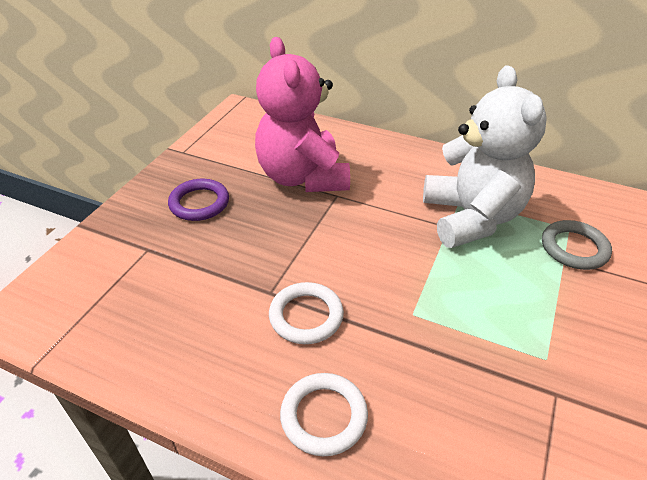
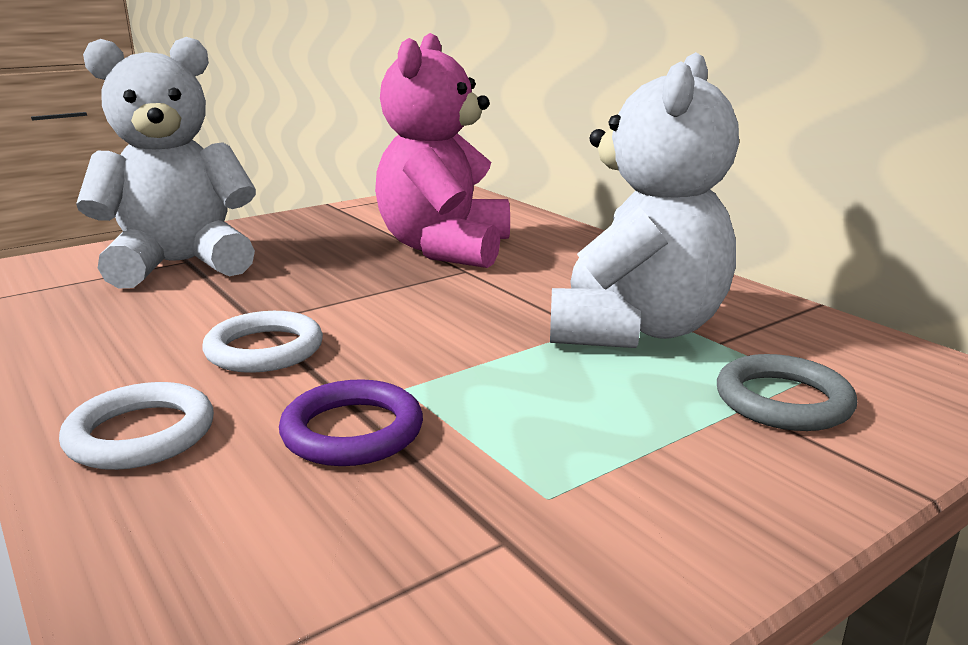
camera: 30 degrees right, 20 degrees down
purple ring [168,179,229,221] -> purple ring moved to [279,379,423,466]
none -> white teddy bear [76,37,256,288]

